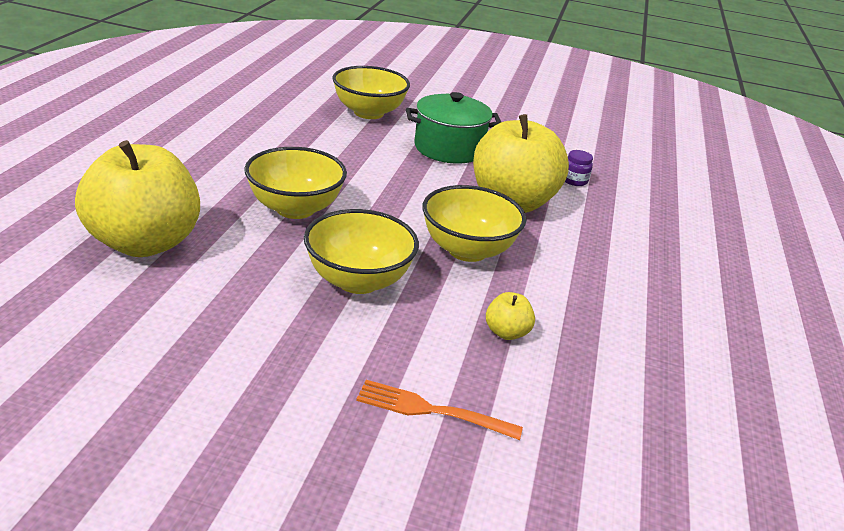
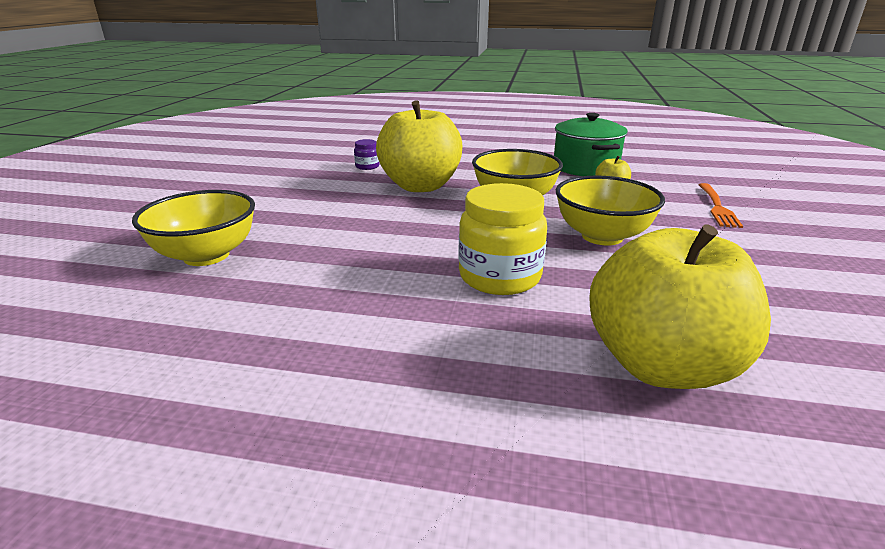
camera: 90 degrees left, 5 degrees down
yellow bowl [244,147,347,219] -> yellow jar [458,183,547,295]
green pot [406,92,501,164] -> green pot moved to [554,113,628,176]

